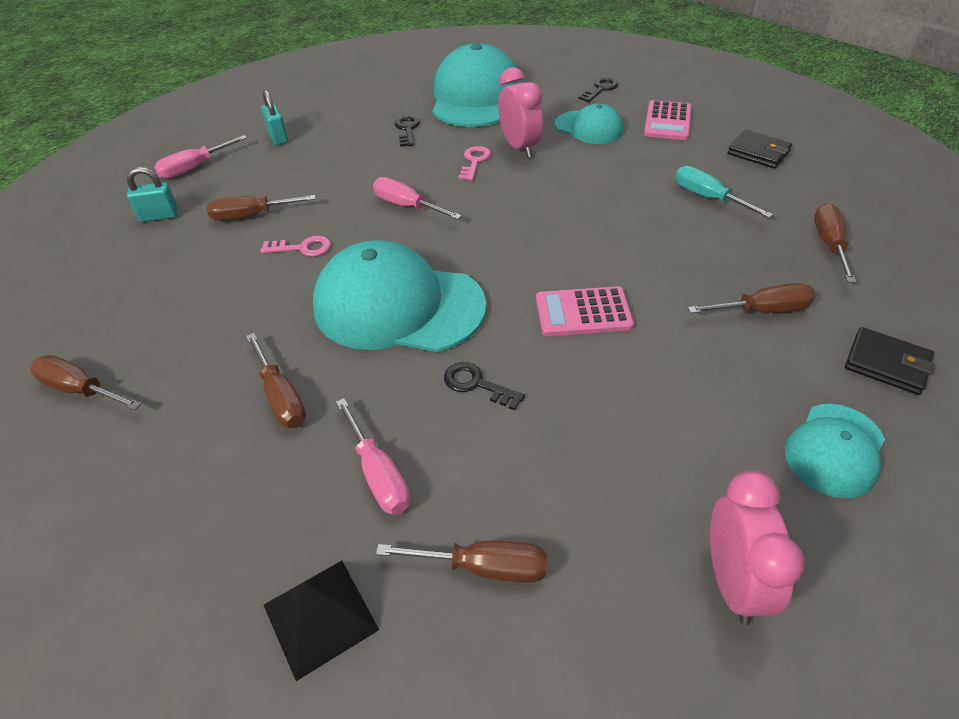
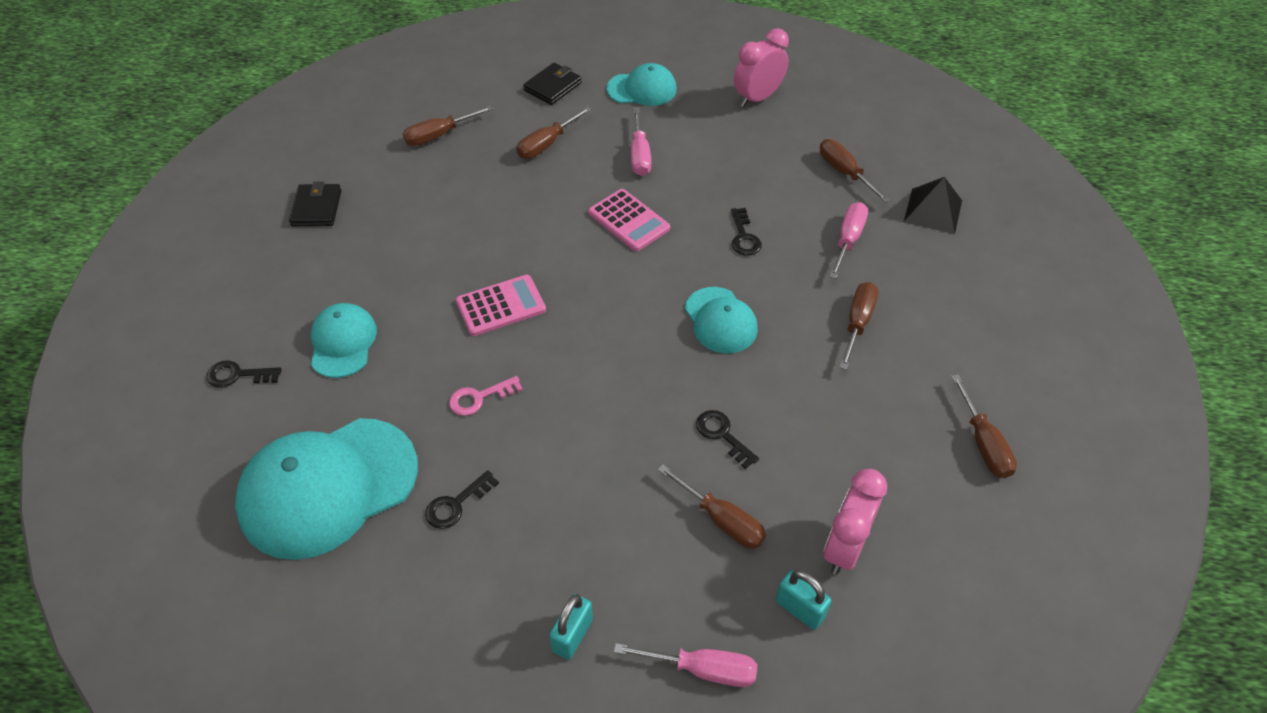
camera: 130 degrees left, 5 degrees up
pink key [260,236,331,257] -> black key [696,410,759,469]
turquoise cap [313,240,487,352] -> turquoise cap [685,287,758,353], size x0.54
pink screwdriver [373,177,462,220] -> pink screwdriver moved to [631,107,651,176]
pink clock [498,67,543,157] -> pink clock moved to [824,469,887,575]
pink calculator [644,100,692,140] -> pink calculator moved to [456,275,546,336]
turquoise screwdriver [675,166,773,218] -> none
brown screwdriver [688,283,815,313] -> brown screwdriver turned 90 degrees counterclockwise [516,106,591,159]
black wallet [845,327,935,395] -> black wallet turned 45 degrees clockwise [523,63,582,105]

